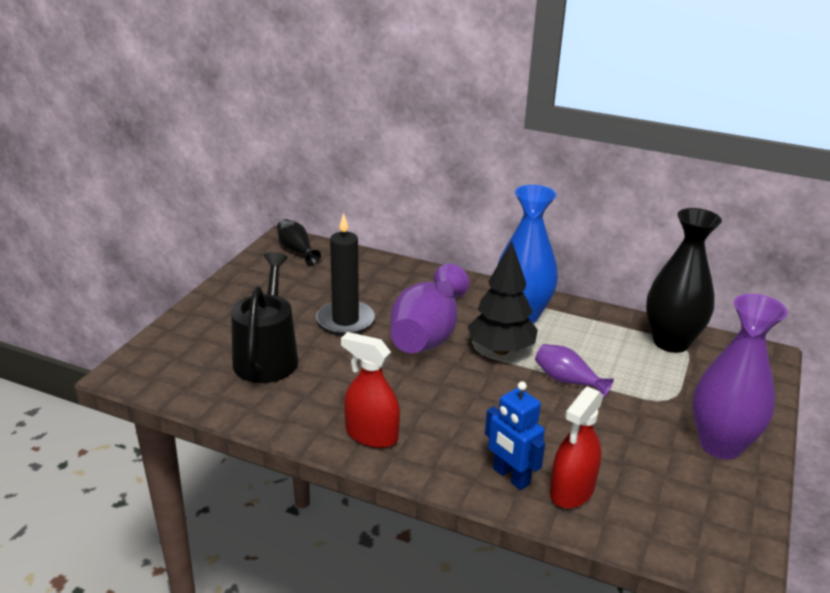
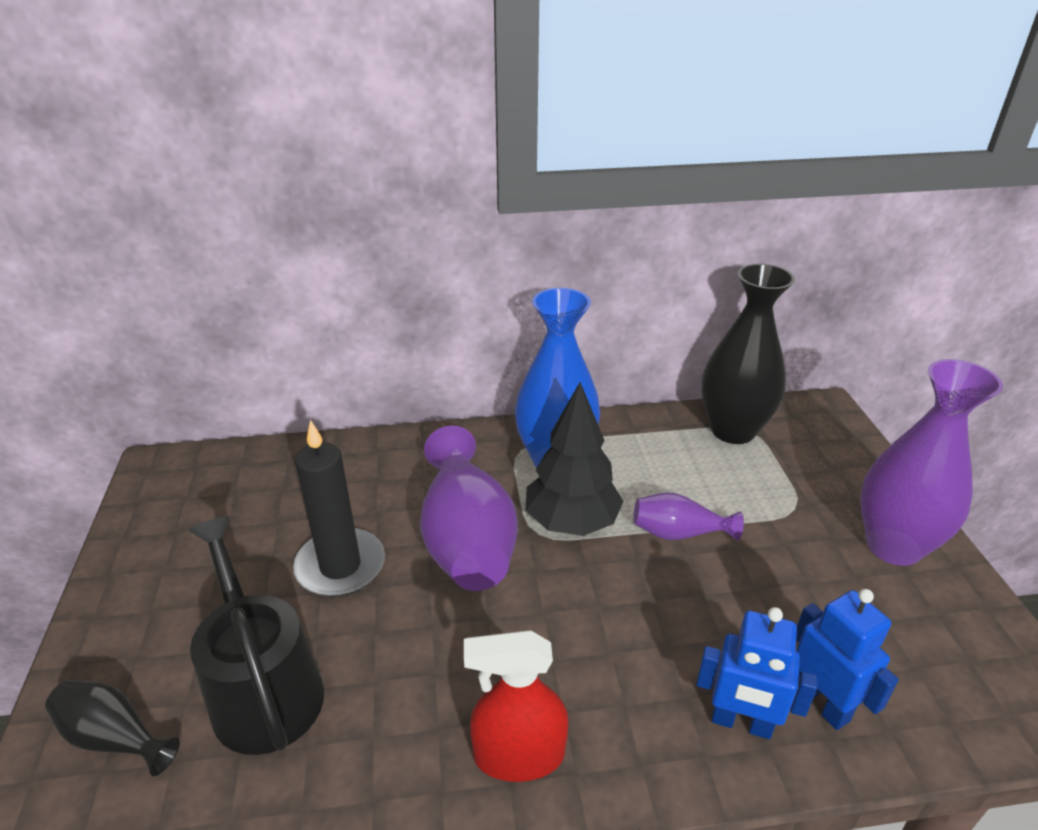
camera: 30 degrees left, 5 degrees up
black vase [277,219,321,265] -> black vase moved to [45,680,180,776]
red spray bottle [550,386,604,509] -> blue robot [796,589,899,730]

